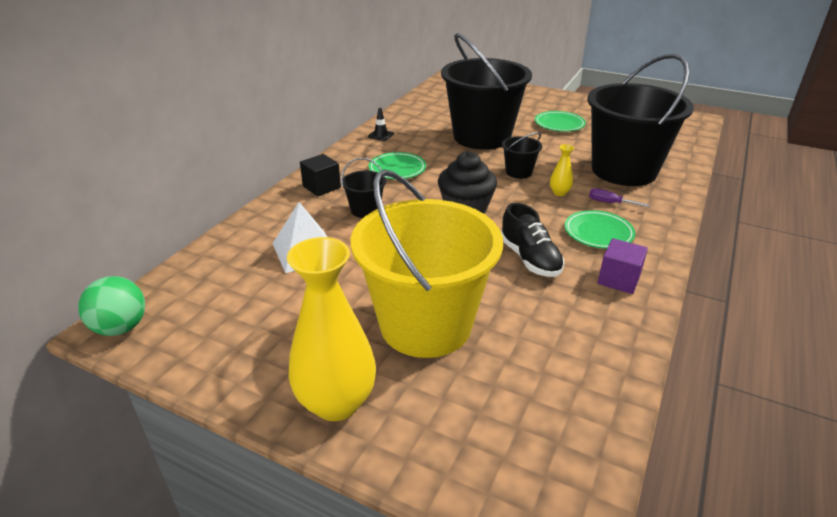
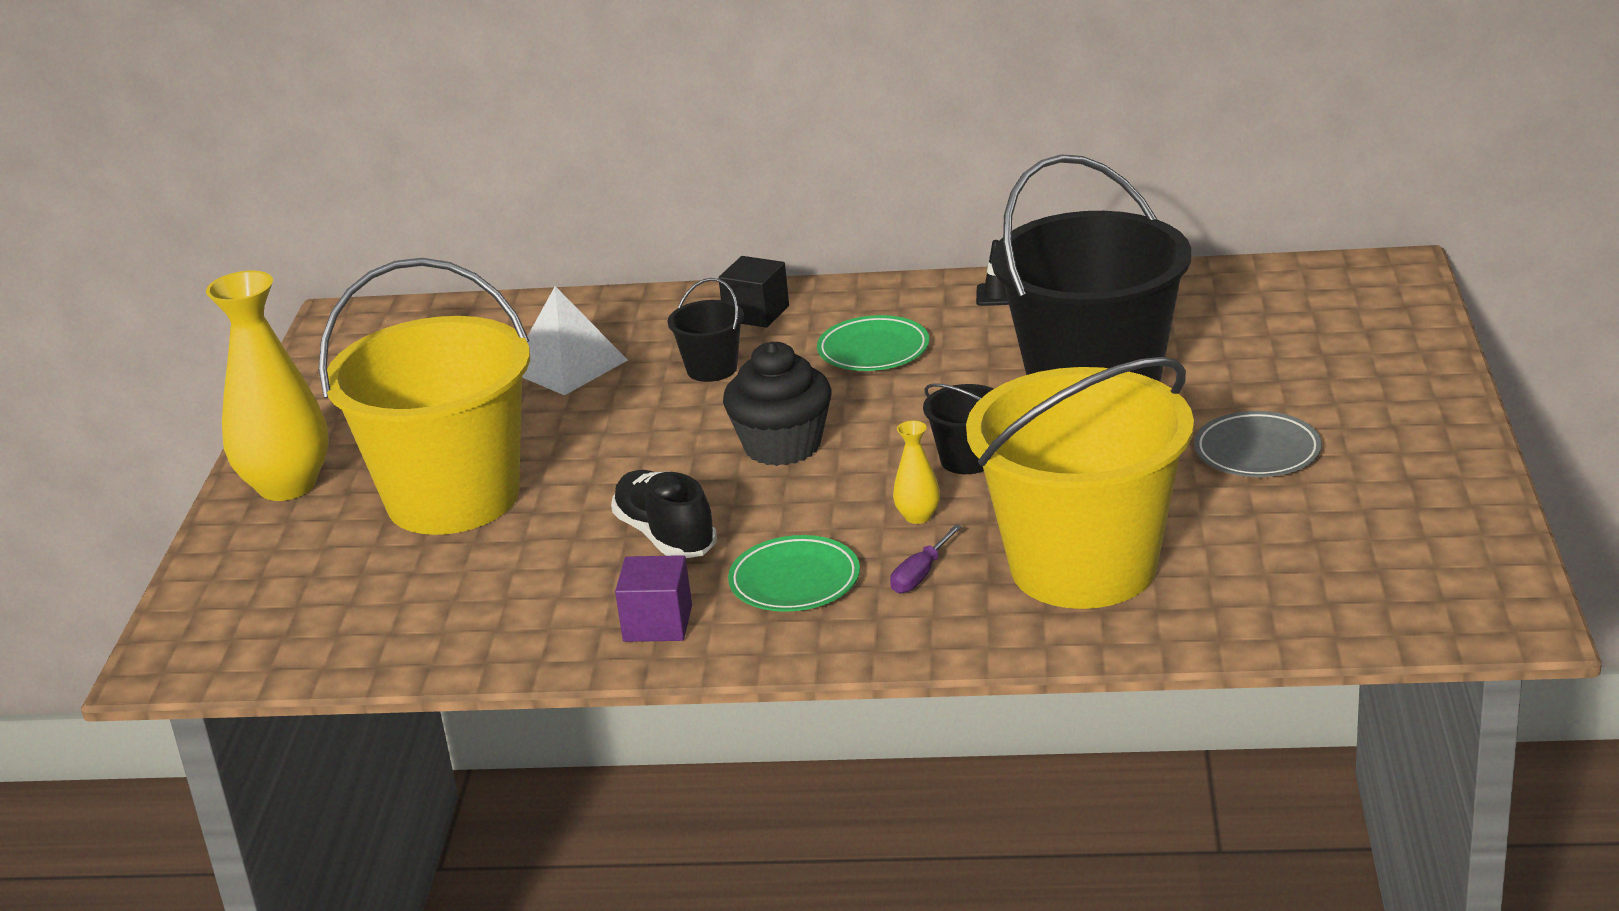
camera: 70 degrees right, 5 degrees down
green ball [78,276,145,336] -> none
black shoe [501,203,564,277] -> black shoe turned 105 degrees clockwise [611,470,717,558]
green plate [535,111,586,132] -> grey plate [1194,411,1322,477]
black bucket [587,54,694,186] -> yellow bucket [966,357,1194,609]
purple screwdriver [589,188,650,207] -> purple screwdriver turned 150 degrees counterclockwise [890,525,962,594]

